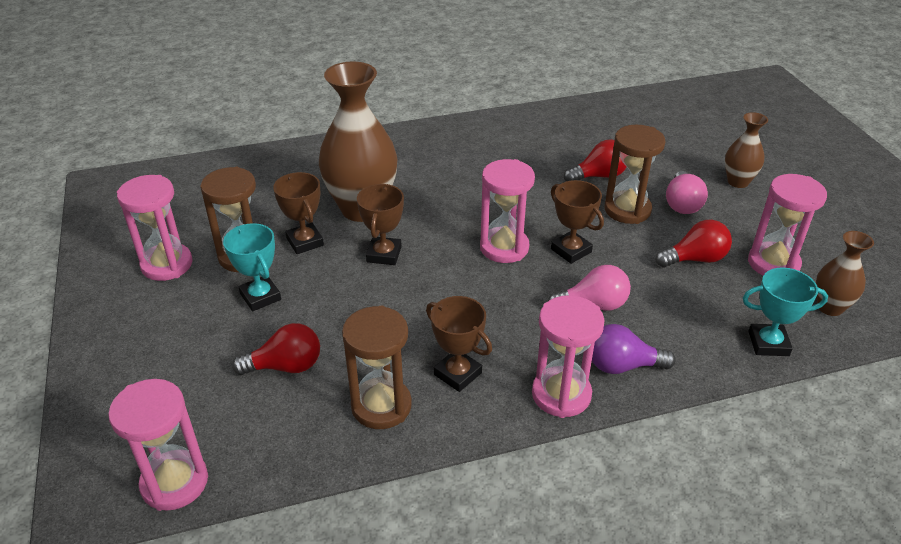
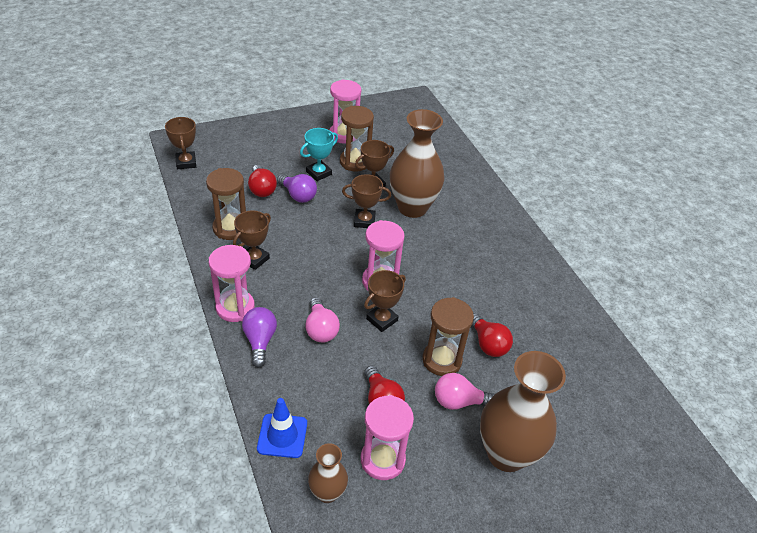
camera: 80 degrees right, 5 degrees up
pink hourglass [108,379,208,511] -> brown trophy [165,117,196,169]
brown vase [725,112,768,188] -> brown vase [480,351,566,472], size x1.96
turquoise trophy [743,268,828,356] -> blue traffic cone [257,398,307,458]
none -> purple light bulb [277,174,317,203]

